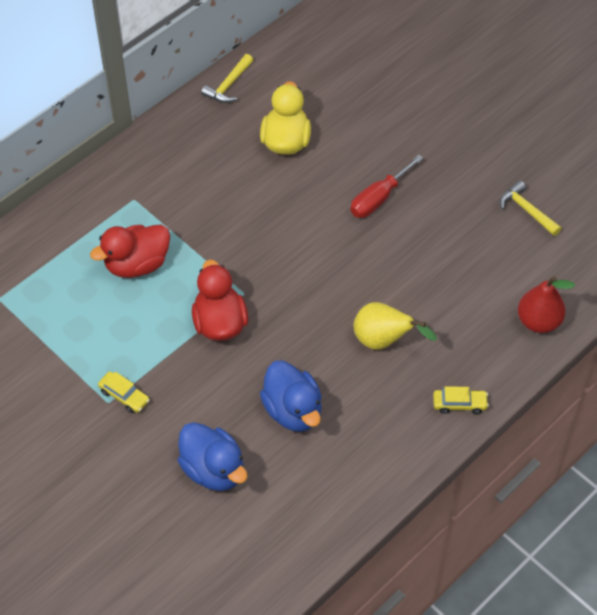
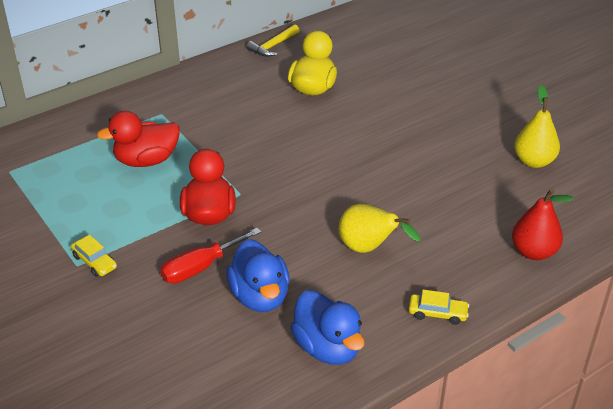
camera: 10 degrees right, 15 degrees down
blue duck [177,422,248,491] -> blue duck moved to [291,290,364,365]
red screwdriver [350,155,424,218] -> red screwdriver moved to [160,228,261,283]
yellow hammer [500,180,562,236] -> yellow pear [514,85,560,168]

